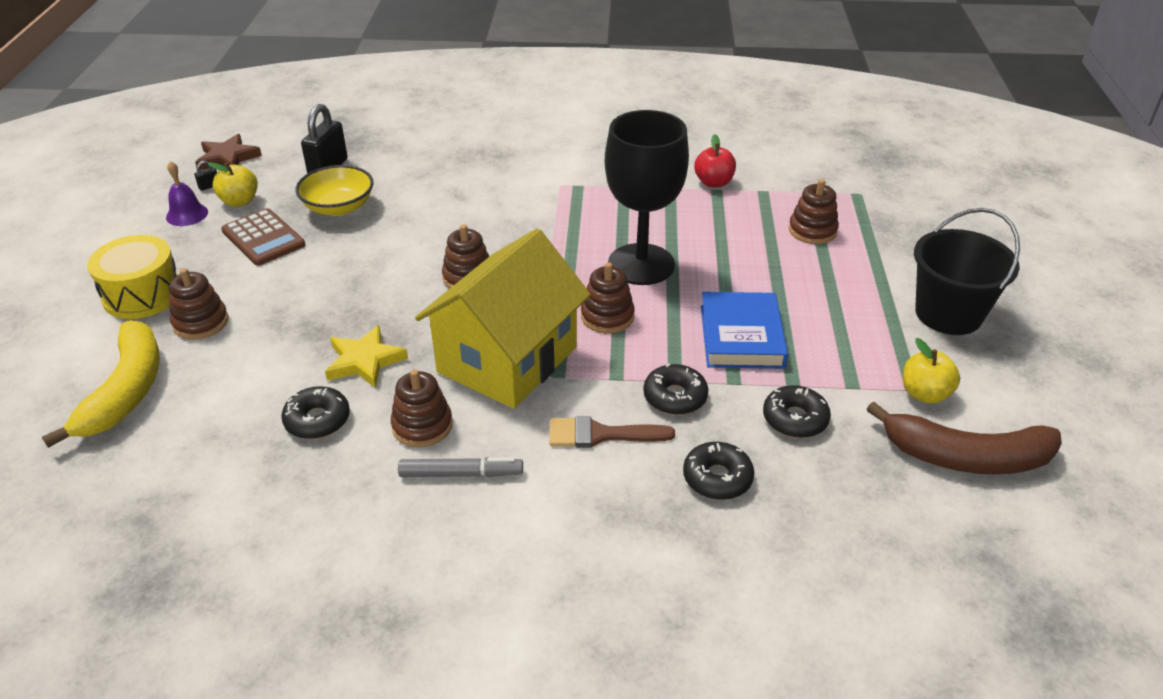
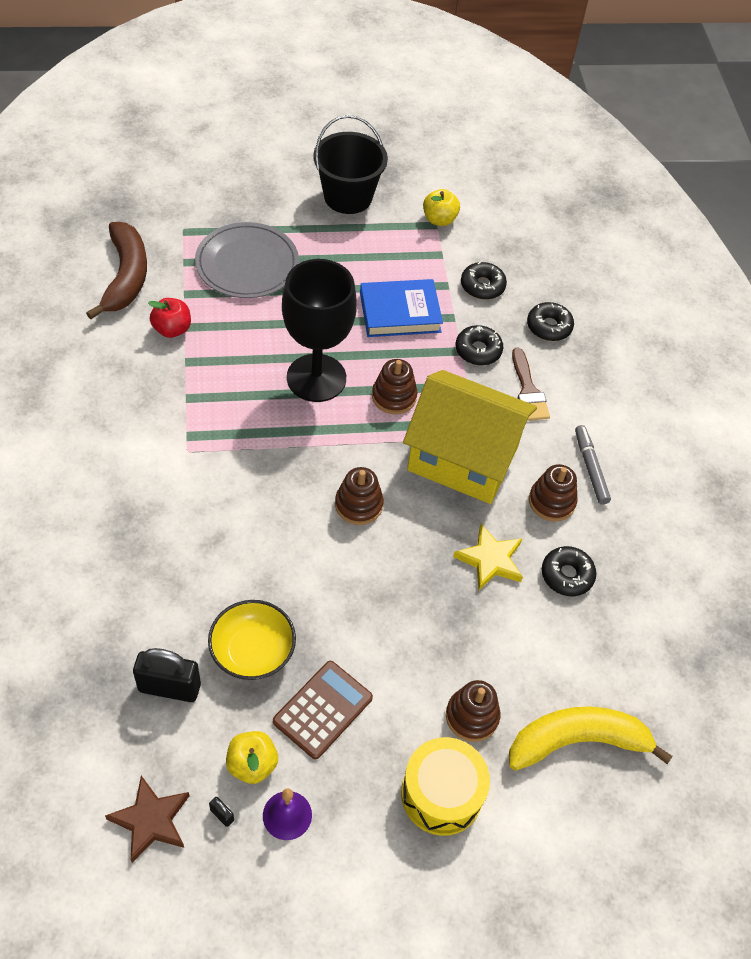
camera: 105 degrees left, 15 degrees up
brown stacking toy [789,179,839,244] -> grey plate [195,222,299,298]
brown banana [867,402,1062,475] -> brown banana moved to [86,222,147,319]

